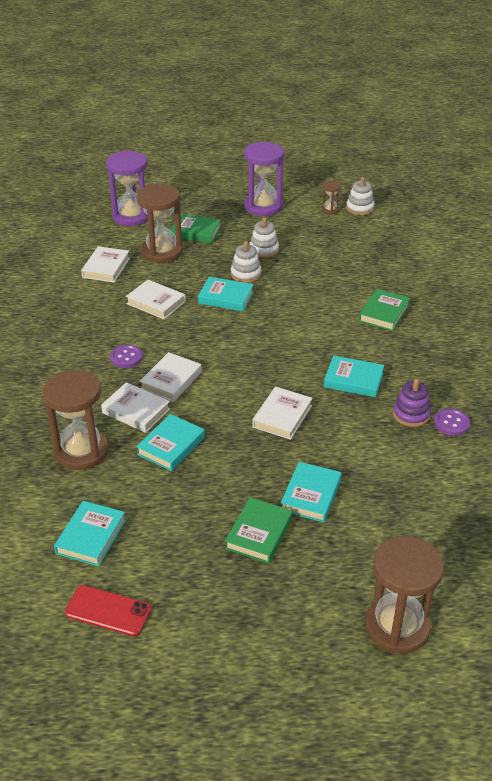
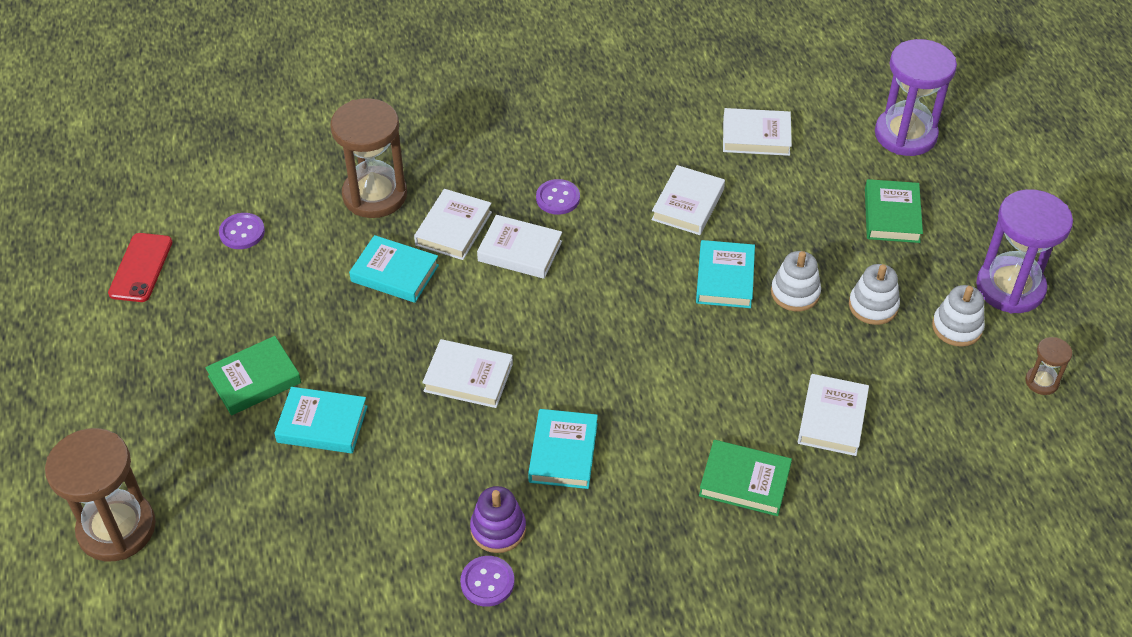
camera: 80 degrees right, 10 degrees up
turquoise book [54,501,126,566] -> purple button [219,213,265,249]
brown hourglass [136,184,183,263] -> none
green book [225,497,293,564] -> green book turned 45 degrees counterclockwise [205,336,301,416]
white stacking toy [346,177,375,215] -> white stacking toy moved to [932,285,985,347]
none -> white book [798,374,869,456]

